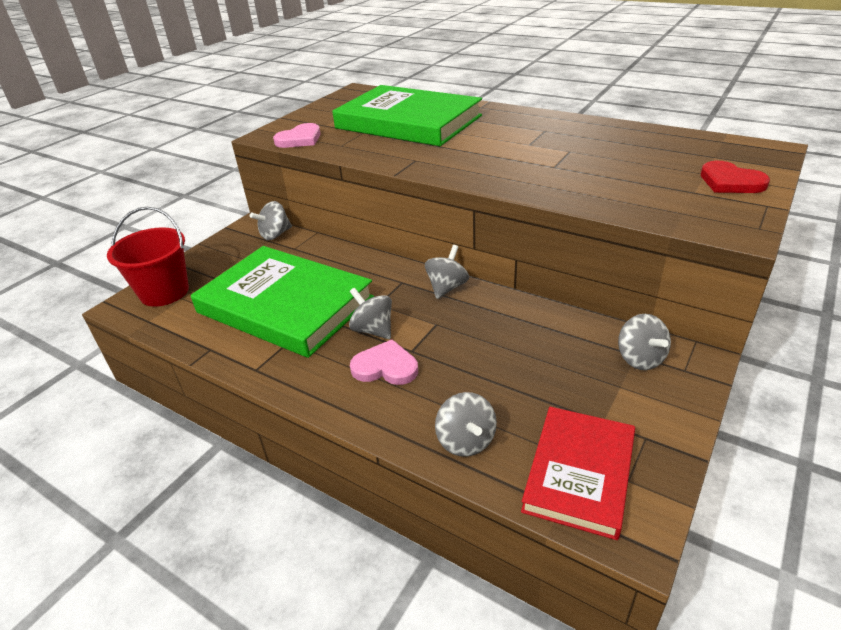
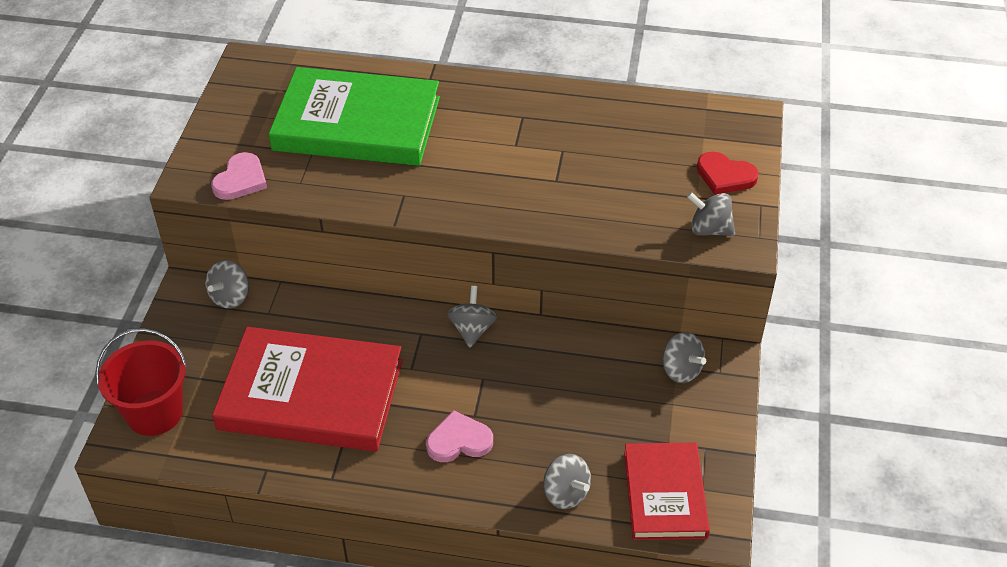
camera: 25 degrees left, 10 degrees up
green book [191,246,374,358] -> red book [212,327,403,452]
grey spinning top [349,288,392,339] -> grey spinning top moved to [687,192,735,236]

